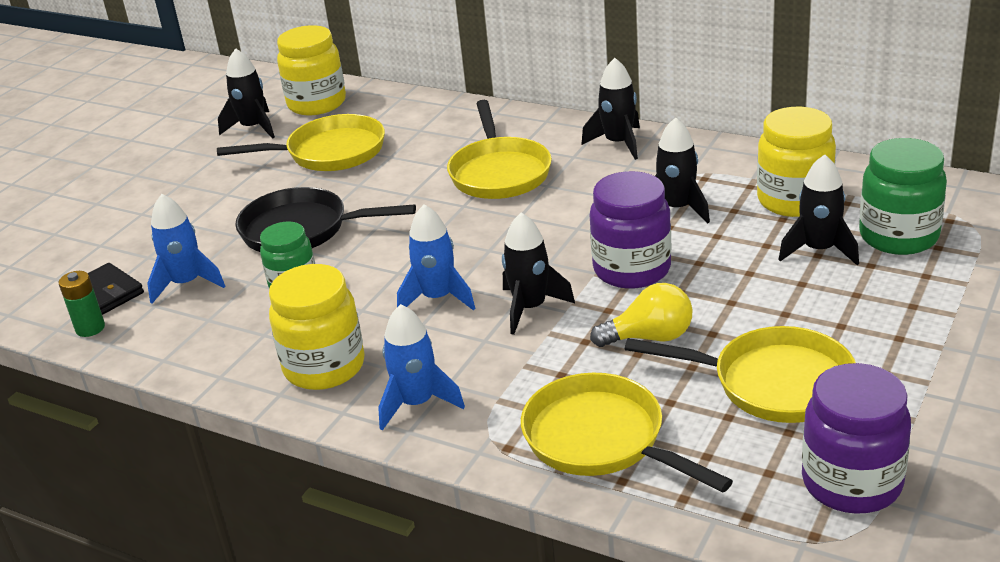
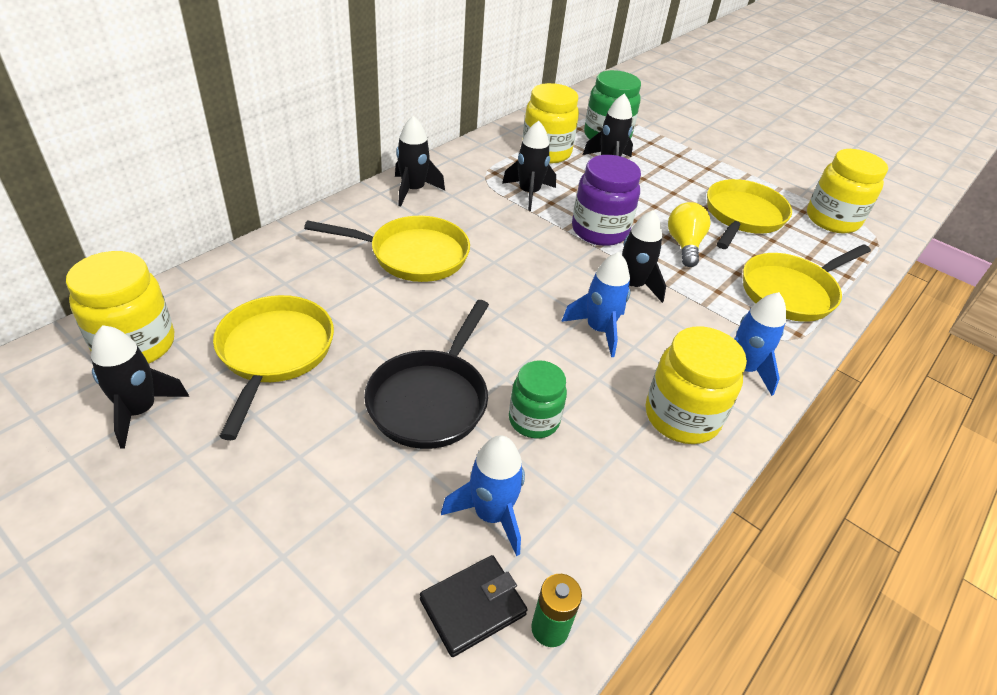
camera: 85 degrees left, 10 degrees up
purple jar [802,363,911,514] -> yellow jar [807,149,888,233]

